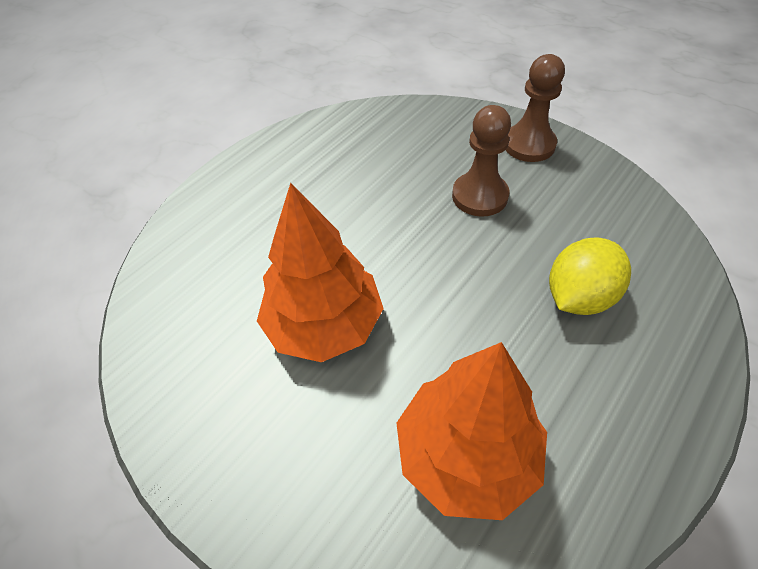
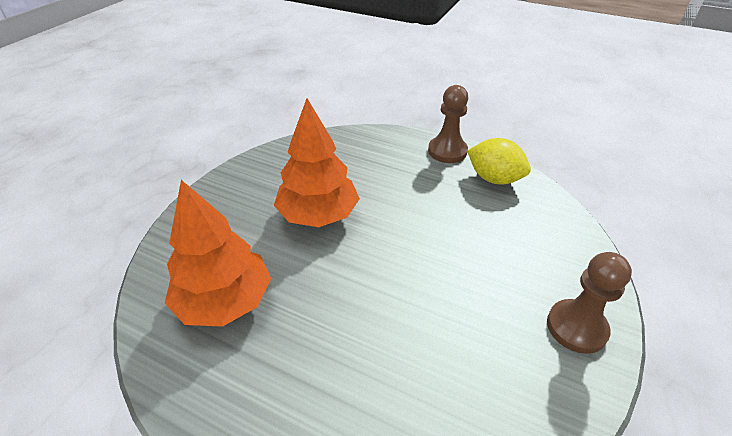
camera: 75 degrees right, 10 degrees down
brown pawn [452,105,511,217] -> brown pawn moved to [428,85,468,163]
yellow lemon [549,238,631,315] -> yellow lemon moved to [467,138,531,184]

